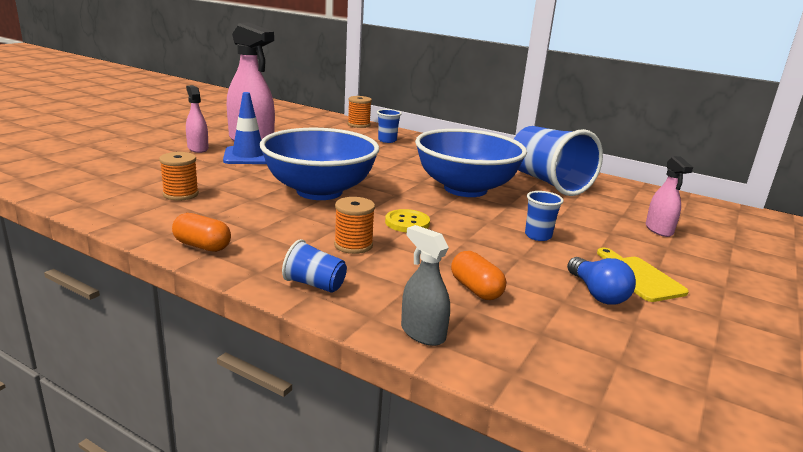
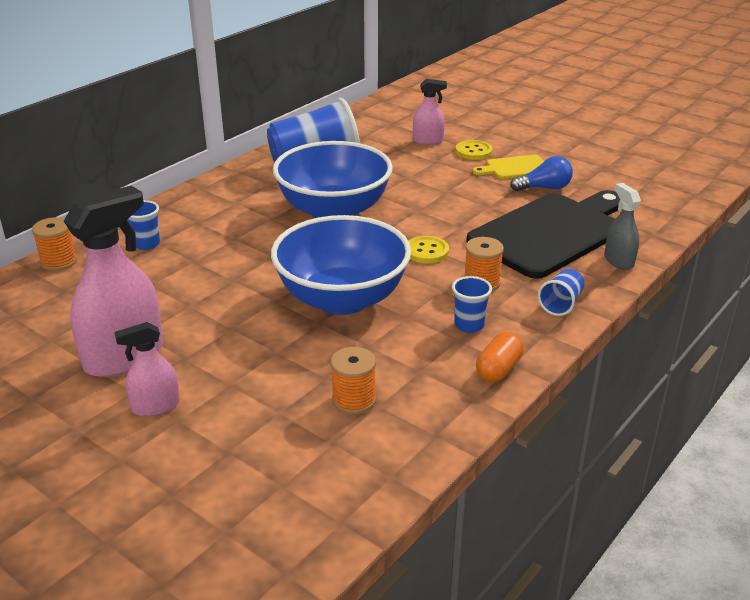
camera: 80 degrees left, 10 degrees up
blue traffic cone [223,92,267,164] -> none
grey spray bottle [401,225,450,346] -> grey spray bottle turned 105 degrees clockwise [605,183,641,270]
orange capsule [451,251,506,300] -> black cutting board [466,190,620,279]
blue cup [525,191,564,241] -> blue cup moved to [452,276,492,333]
none -> yellow button [455,140,492,160]

